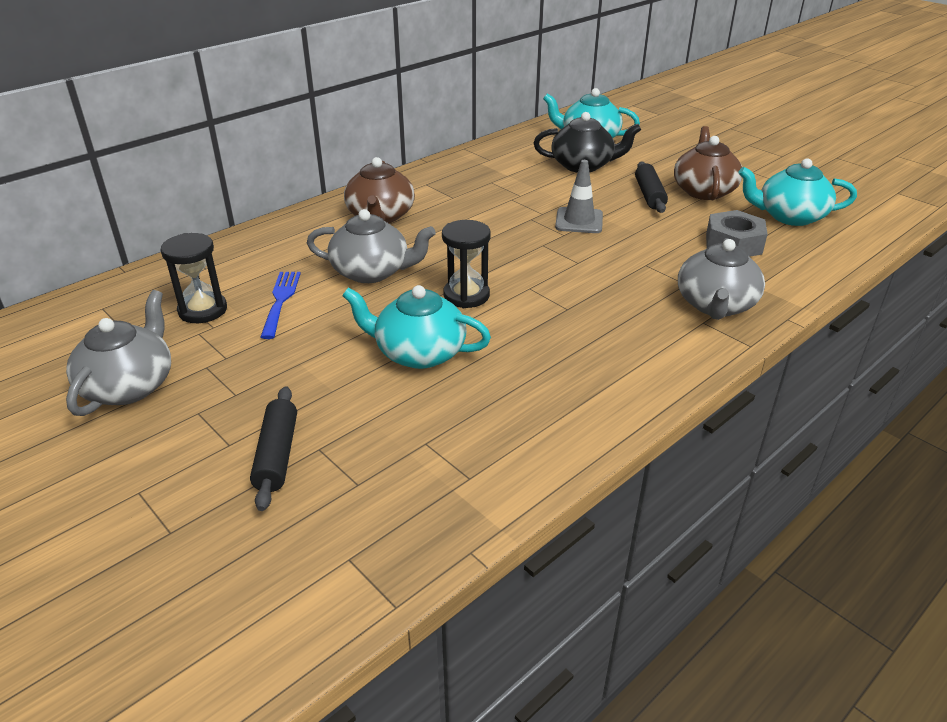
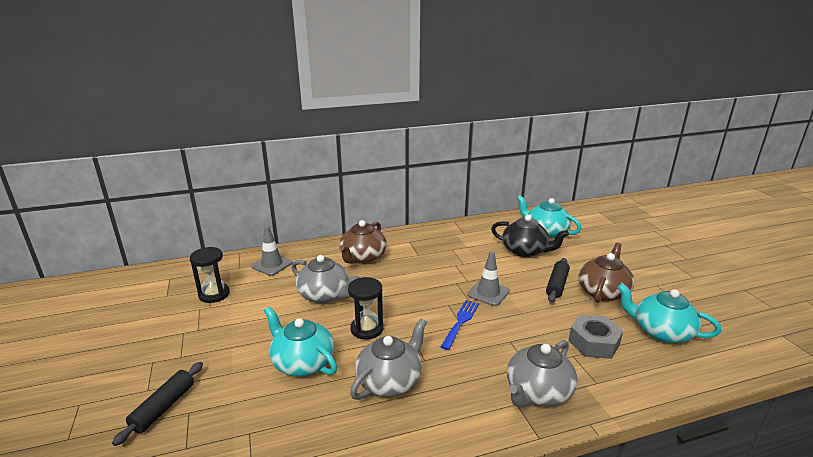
camera: 25 degrees right, 10 degrees down
grey teapot [66,290,171,416] -> grey teapot moved to [350,319,427,400]
blue fork [260,272,301,339] -> blue fork moved to [441,300,479,350]
none -> grey traffic cone [251,226,293,276]

